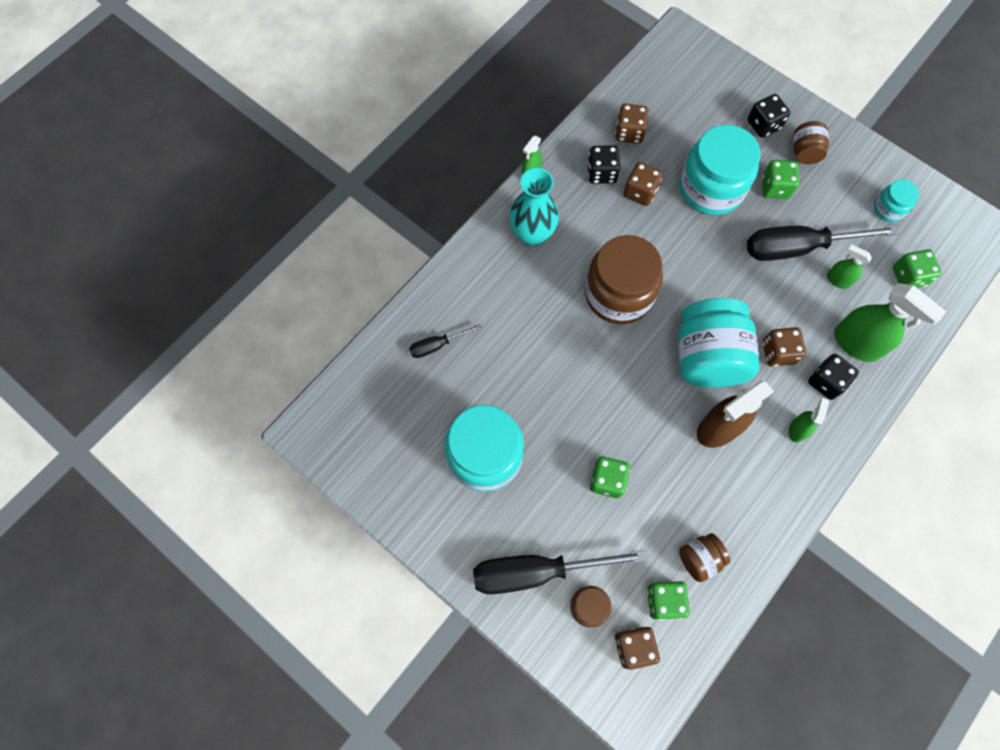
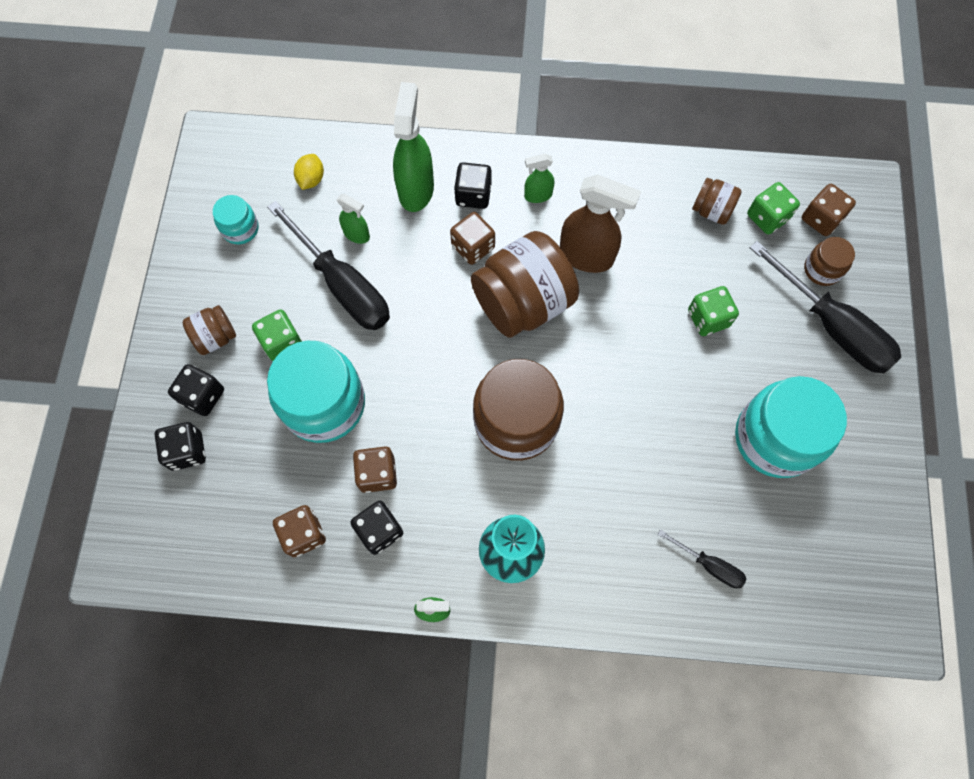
camera: 125 degrees left, 0 degrees up
turquoise jar [678,298,759,387] -> brown jar [471,231,579,338]
green spray bottle [827,244,872,289] -> green spray bottle turned 60 degrees counterclockwise [337,194,370,244]
green dice [893,249,941,288] -> yellow lemon [294,154,324,190]
none -> black dice [155,422,206,471]

